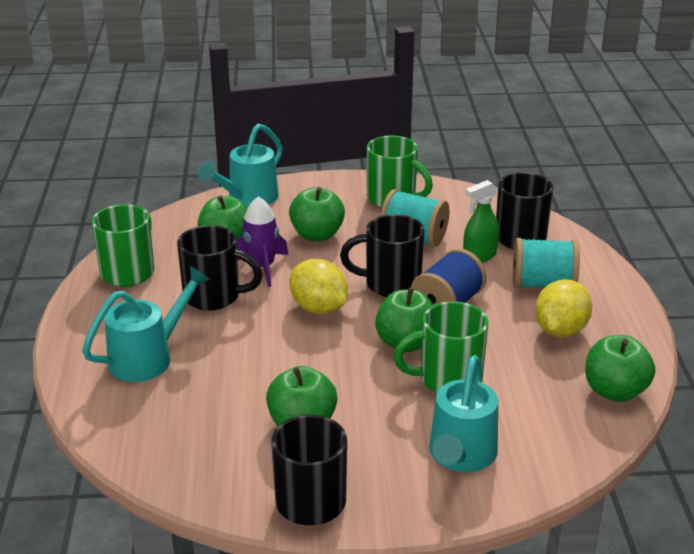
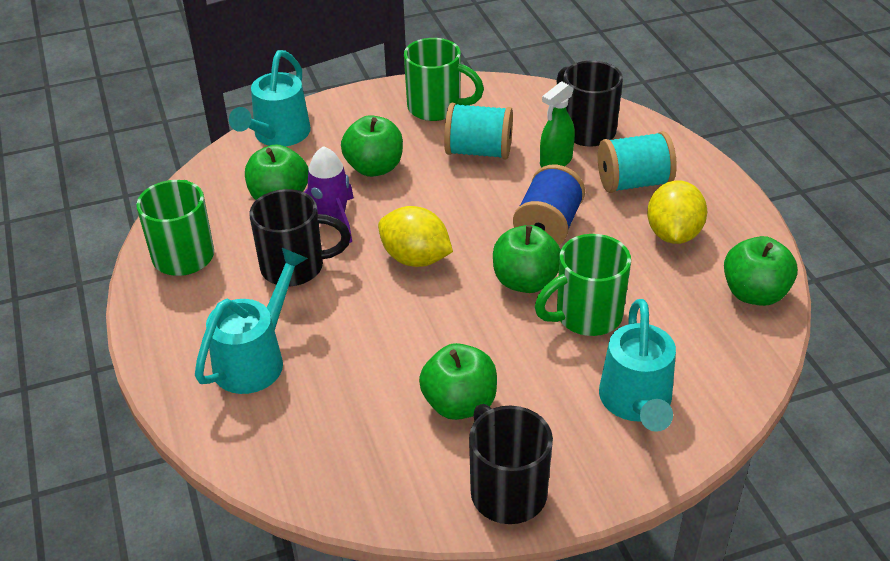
camera: 15 degrees left, 10 degrees up
black mug [340,214,424,297] -> none

